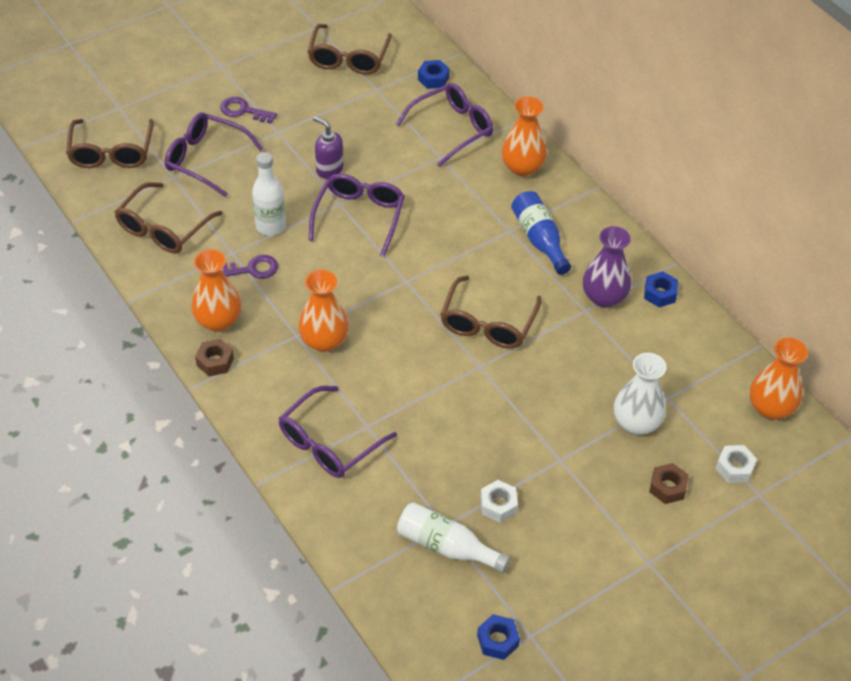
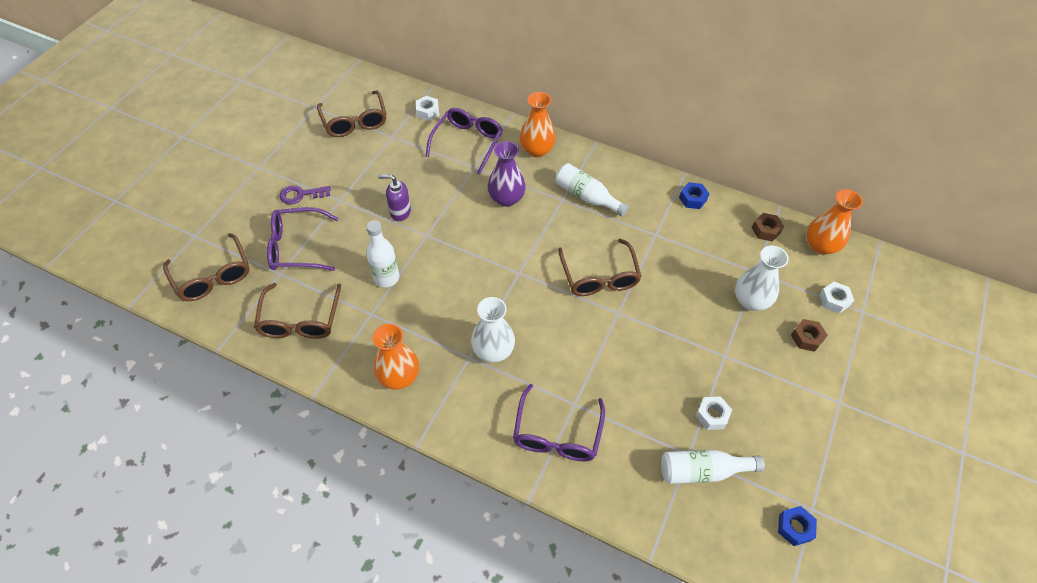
camera: 30 degrees left, 5 degrees up
brown nut [195,339,234,376] -> brown nut moved to [752,213,784,242]
purple key [222,255,278,279] -> none
orange vase [298,270,349,352] -> white vase [471,297,515,363]
purple glasses [309,174,405,257] -> none
blue nut [418,60,450,89] -> white nut [416,96,439,121]
blue bottle [511,191,571,275] -> white bottle [556,163,629,217]
purple vase [583,226,632,308] -> purple vase moved to [488,141,526,207]

